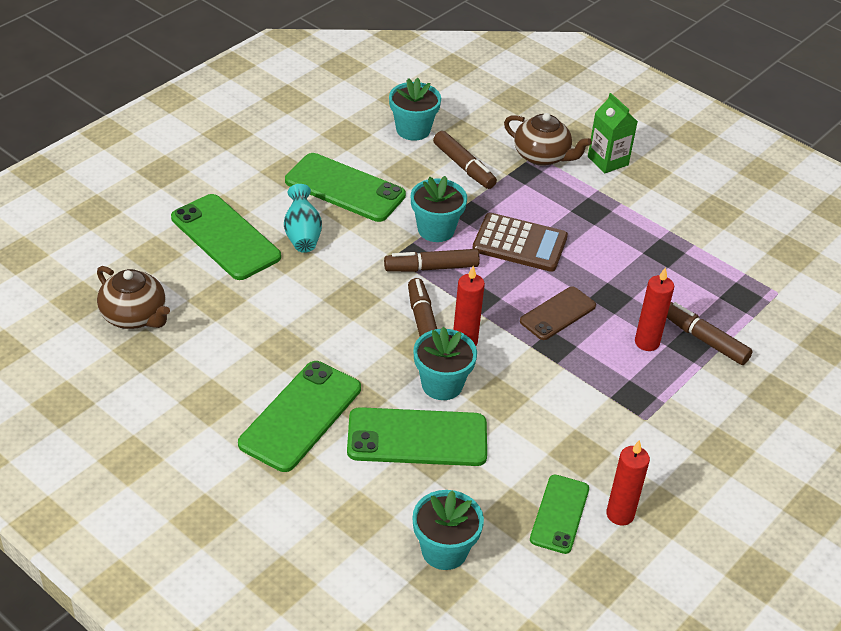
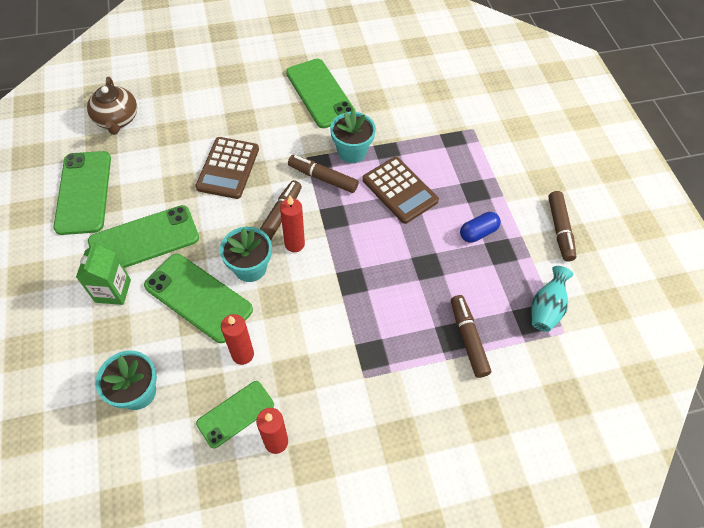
camera: 35 degrees right, 15 degrees up
green phone [171,194,281,280] -> green phone moved to [54,151,111,235]
turquoise vase [284,184,322,253] -> turquoise vase moved to [531,266,573,332]
turquoise flower pot [389,78,441,141] -> none
brown marker [433,131,497,189] -> brown marker moved to [548,191,576,262]
brown teapot [504,113,592,166] -> none
brown phone [520,287,596,340] -> none
green carton [588,93,638,173] -> green carton moved to [76,241,131,305]
red candle [635,267,674,351] -> red candle moved to [221,314,254,365]
none -> brown calculator [195,137,259,199]
none -> blue capsule [460,212,501,243]

